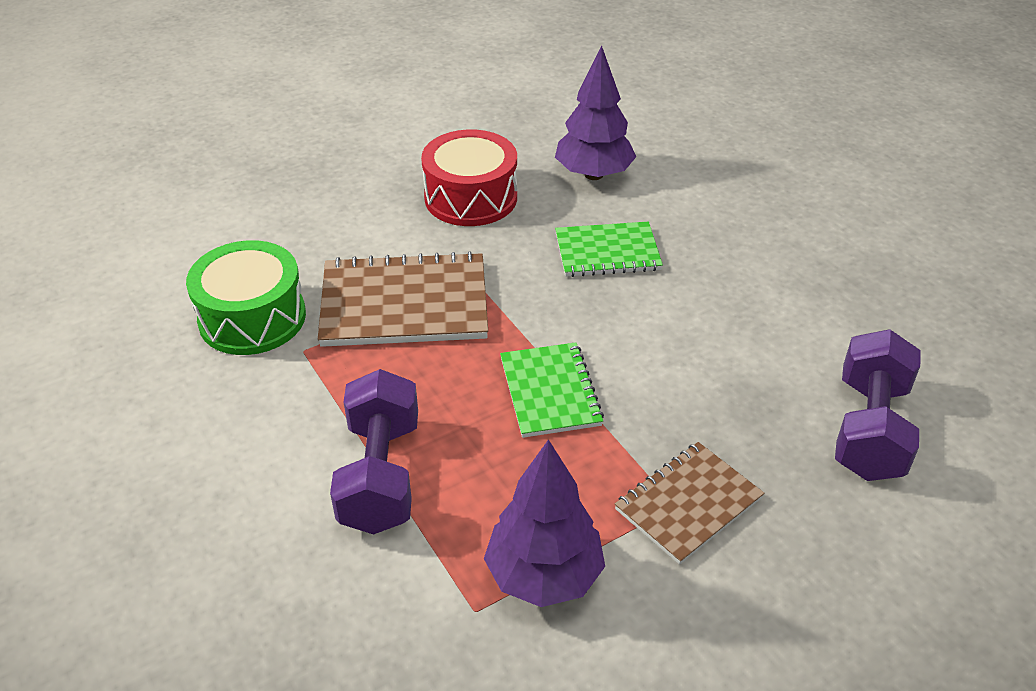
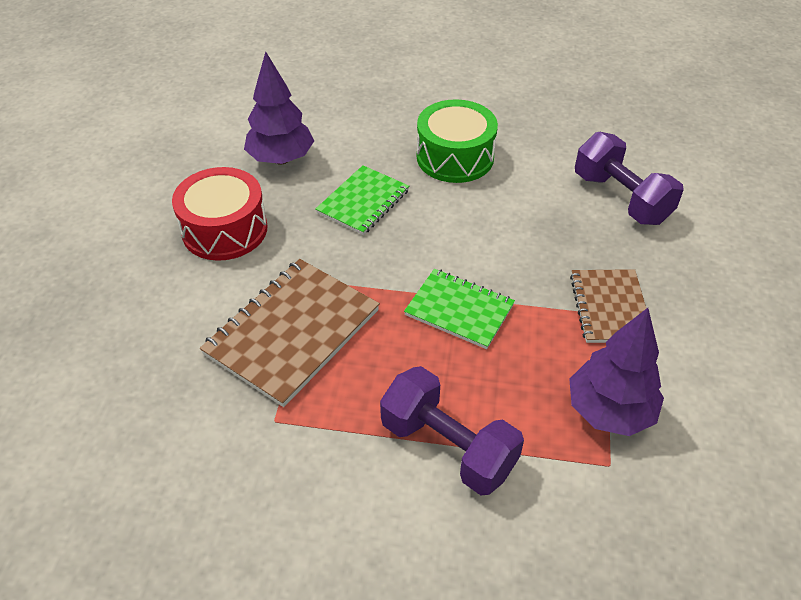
camera: 50 degrees left, 5 degrees up
green drum [186,240,306,355] -> green drum moved to [417,99,498,183]

